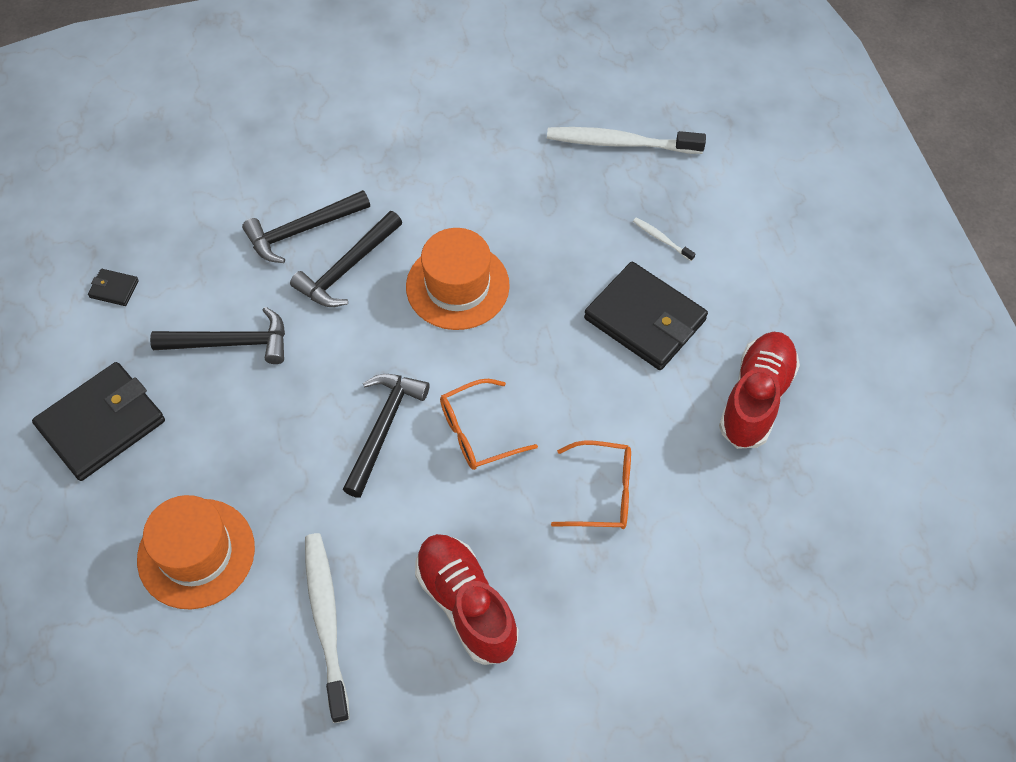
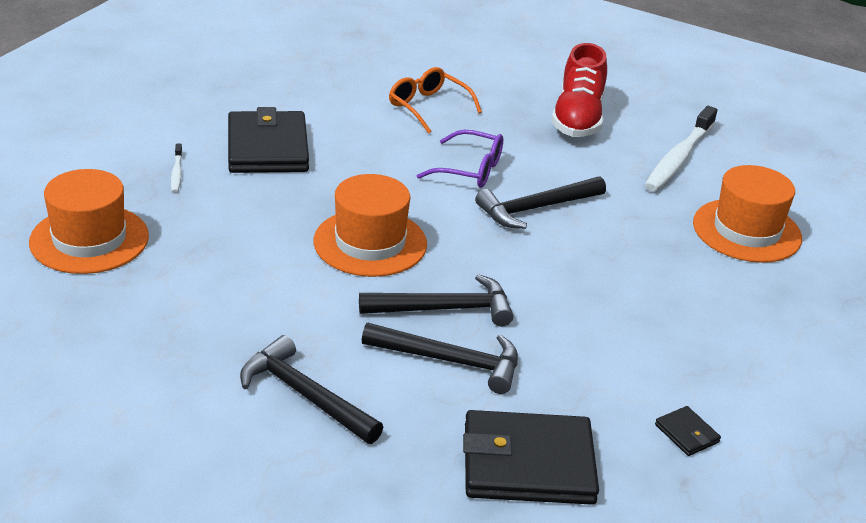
camera: 140 degrees left, 25 degrees down
black wallet [32,362,165,481] -> black wallet moved to [463,410,599,505]
black hammer [150,307,285,364] -> black hammer moved to [240,335,383,444]
orange glasses [440,379,538,470] -> purple glasses [417,130,503,188]
white toothbrush [547,127,706,154] -> orange hat [29,169,149,274]
red shoe [719,332,800,449] -> none

